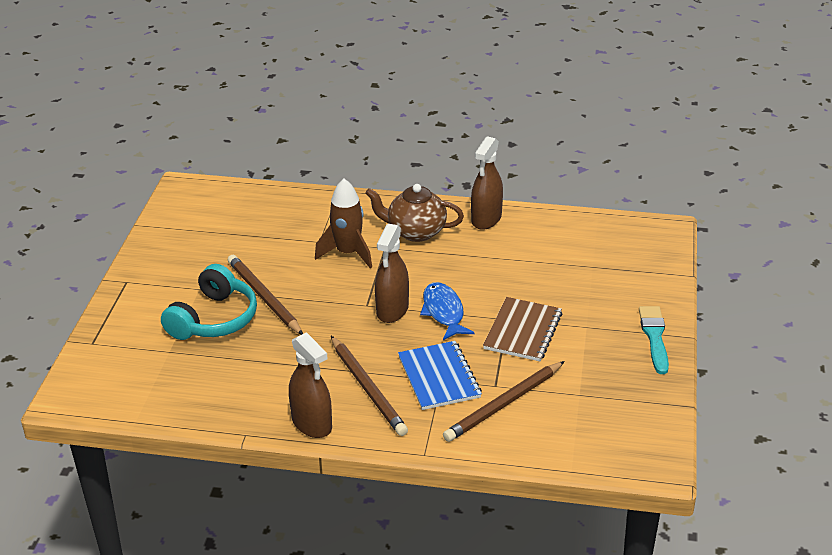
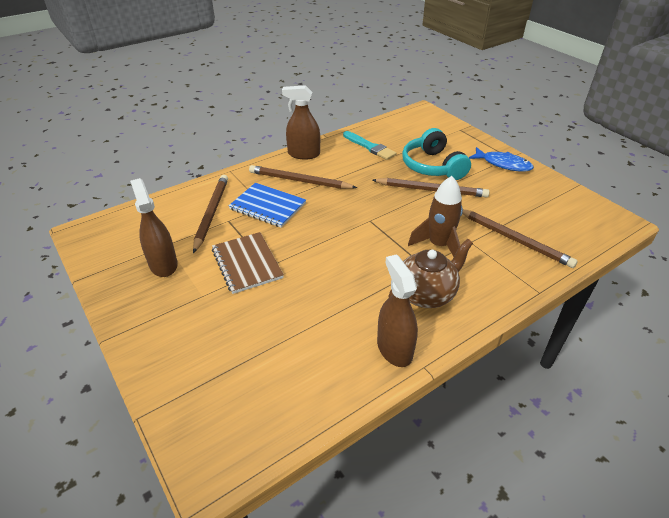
camera: 135 degrees right, 5 degrees up
brown spray bottle [375,224,409,323] -> brown spray bottle moved to [130,178,178,277]
blue fish [420,282,474,340] -> blue fish moved to [469,147,534,172]
turquoise brush [639,306,669,374] -> turquoise brush moved to [343,131,396,160]
none -> brown pencil [462,209,578,268]

